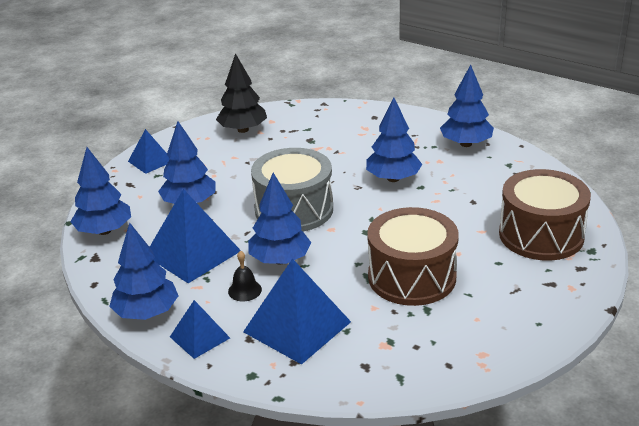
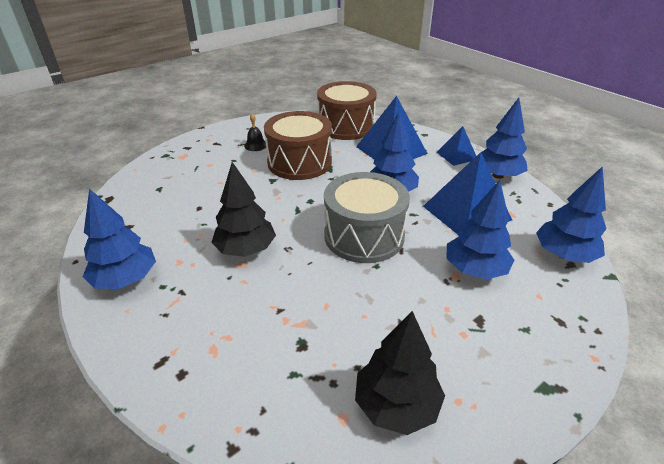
camera: 165 degrees left, 5 degrees up
blue pyramid [128,129,169,174] -> none
black bell [228,251,262,301] -> black bell moved to [244,114,266,151]
blue tree [366,97,422,182] -> black tree [211,162,276,257]
brown drum [499,169,591,261] -> brown drum moved to [317,81,377,140]

